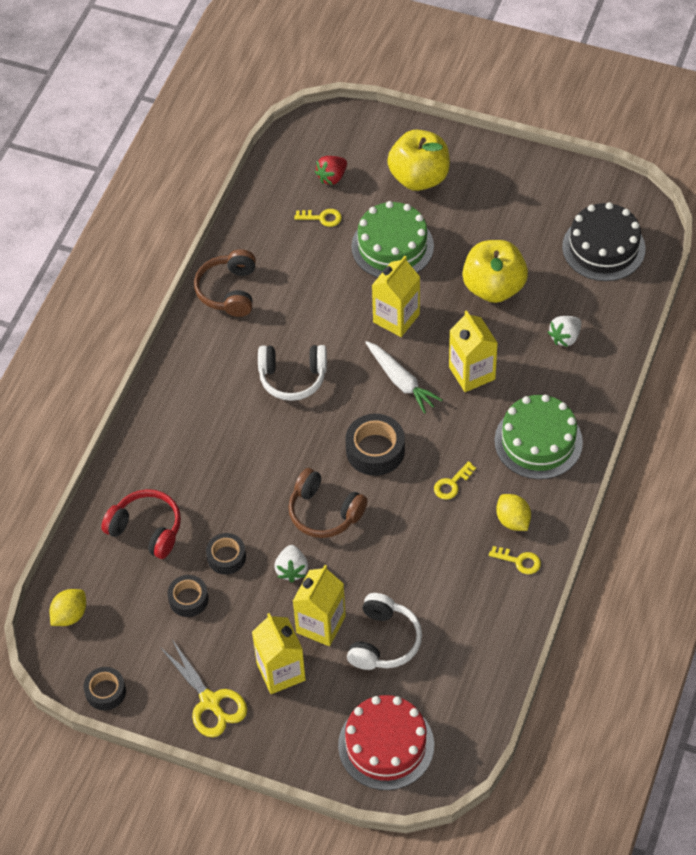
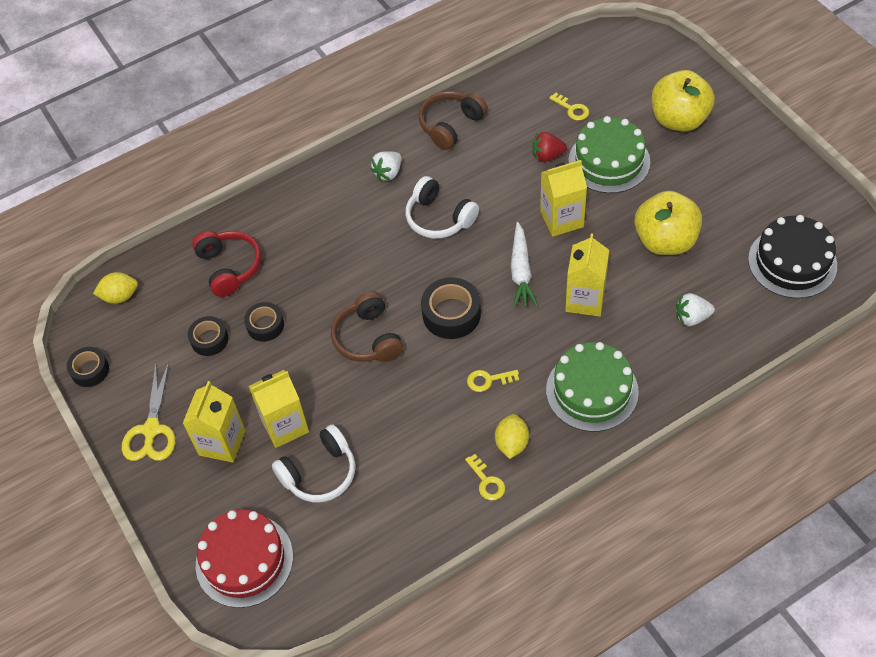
camera: 40 degrees right, 0 degrees up
white strawberry [274,545,308,582] -> white strawberry moved to [370,151,402,181]
red strawberry [315,156,347,185] -> red strawberry moved to [532,132,567,162]

